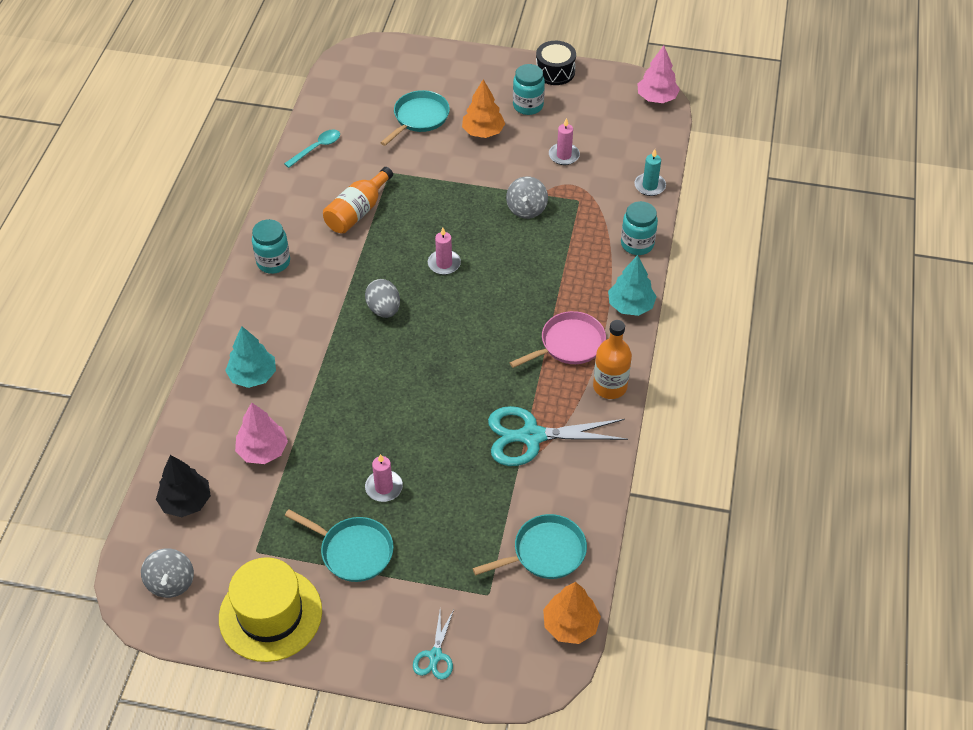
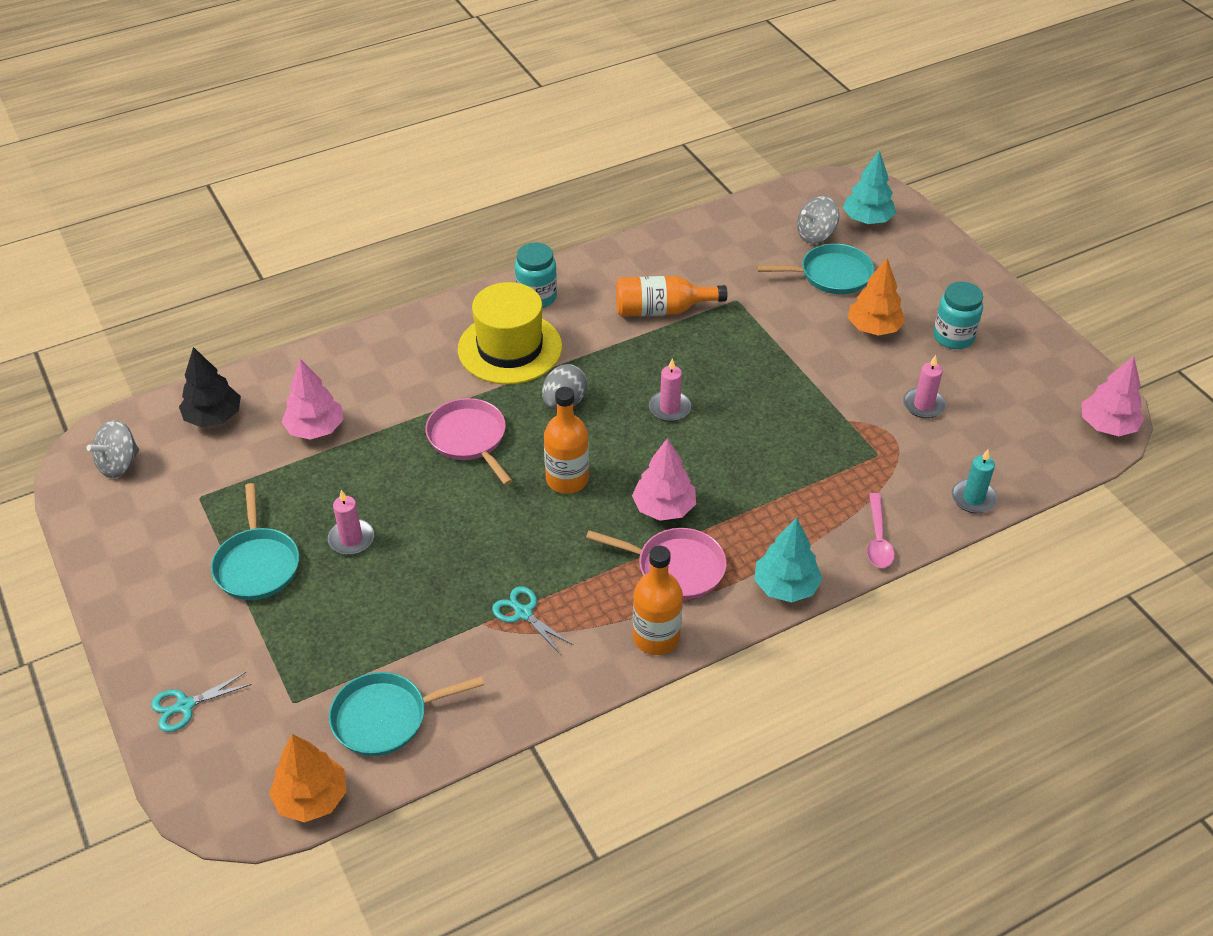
camera: 50 degrees right, 5 degrees down
yellow hat [219,557,322,662] -> yellow hat moved to [458,282,562,384]
turquoise tree [225,326,276,388] -> turquoise tree moved to [843,151,896,224]
turquoise spoon [284,129,340,168] -> none
turquoise pan [472,514,587,579] -> turquoise pan turned 135 degrees clockwise [329,672,484,756]
turquoise scissors [488,406,628,466] -> turquoise scissors [492,586,573,654], size x0.51
grey spinning top [506,176,548,219] -> grey spinning top moved to [797,196,839,244]
black drum [536,41,576,85] -> none
turquoise jar [621,201,658,255] -> pink spoon [867,493,895,568]
none -> pink pan [425,398,513,485]
none -> orange bottle [544,387,589,494]
none -> pink tree [632,438,696,521]

